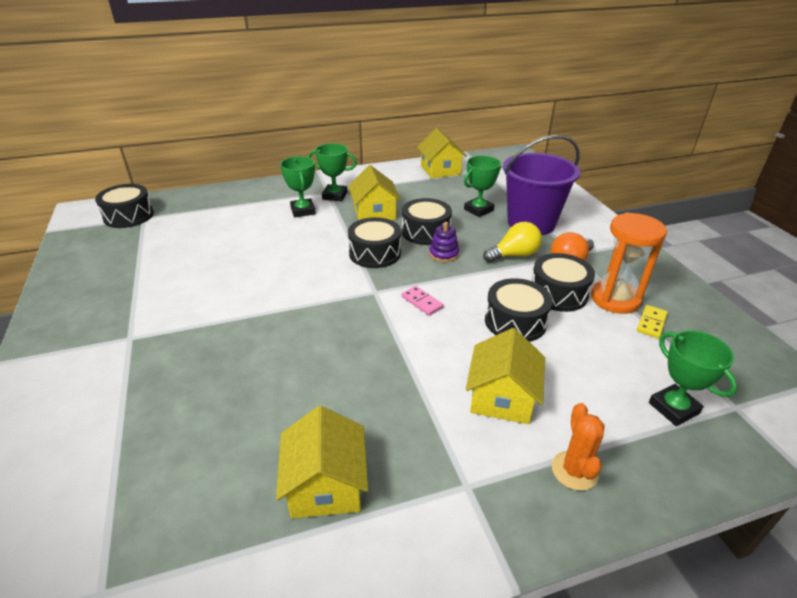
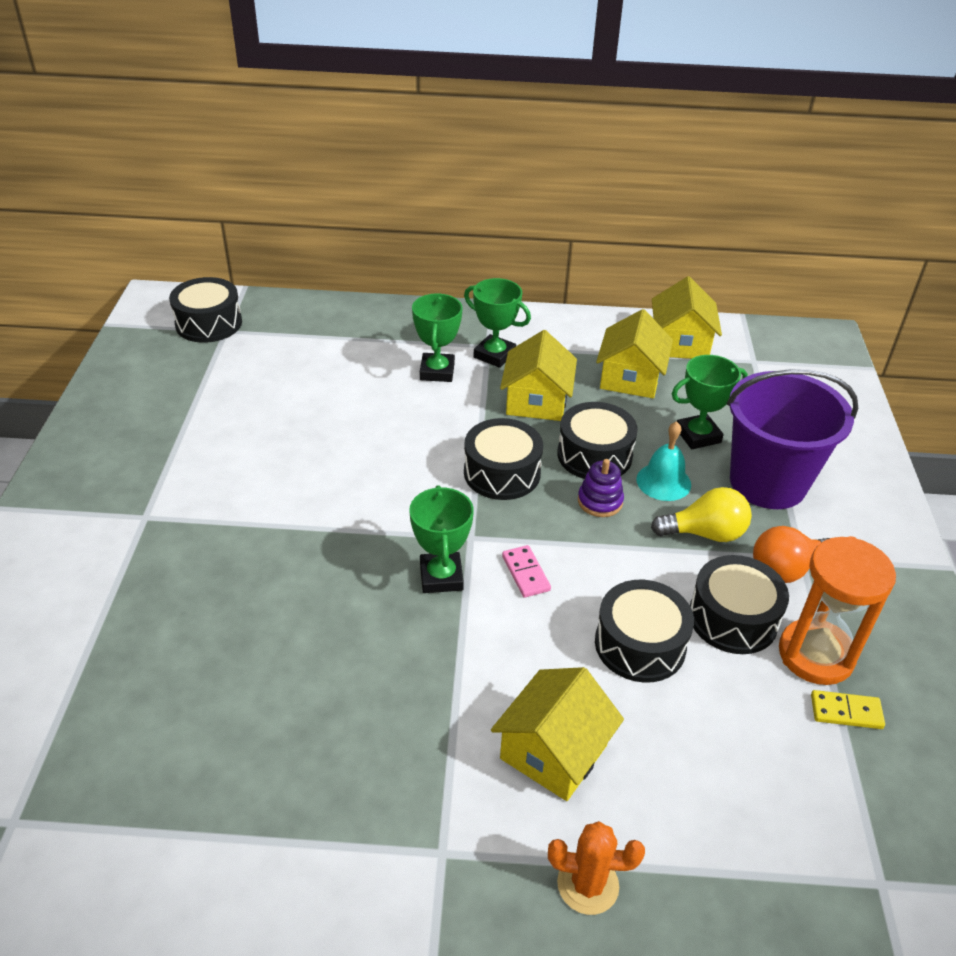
camera: 20 degrees right, 5 degrees up
yellow house [276,406,368,519] -> yellow house moved to [596,309,673,398]
orange cactus [552,403,605,491] -> orange cactus turned 75 degrees clockwise [548,821,645,915]
yellow domino [637,305,668,338] -> yellow domino turned 45 degrees clockwise [811,690,885,729]
green trophy [649,330,738,426] -> green trophy moved to [409,485,474,593]
none -> turquoise bell [637,421,691,501]

